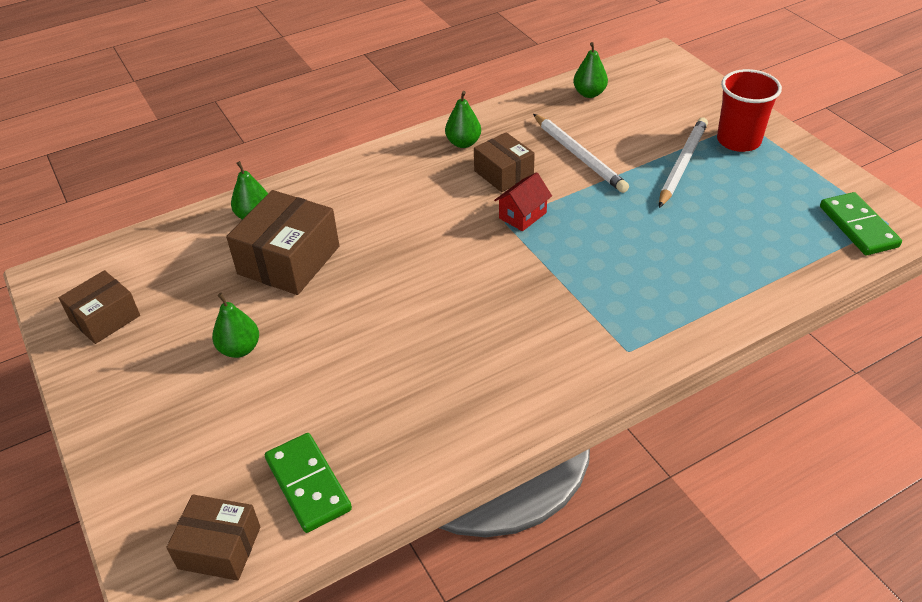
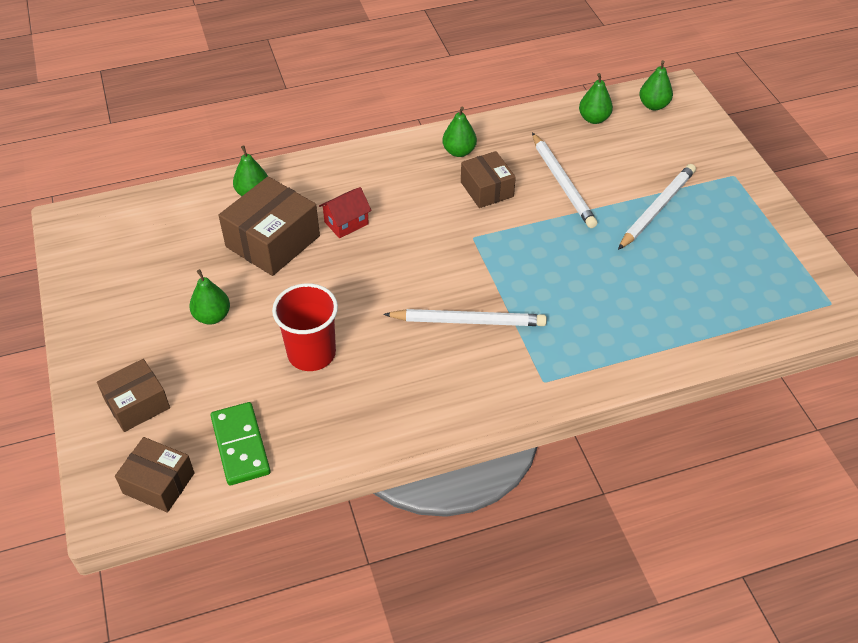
camera: 10 degrees right, 5 degrees up
brown box [59,270,140,344] -> brown box moved to [97,359,170,432]
red house [494,172,552,231] -> red house moved to [319,187,372,238]
red cup [717,69,782,152] -> red cup moved to [272,283,338,371]
green domino [820,192,902,255] -> none
none -> white pencil [383,309,547,326]
none -> green pear [639,60,673,110]

